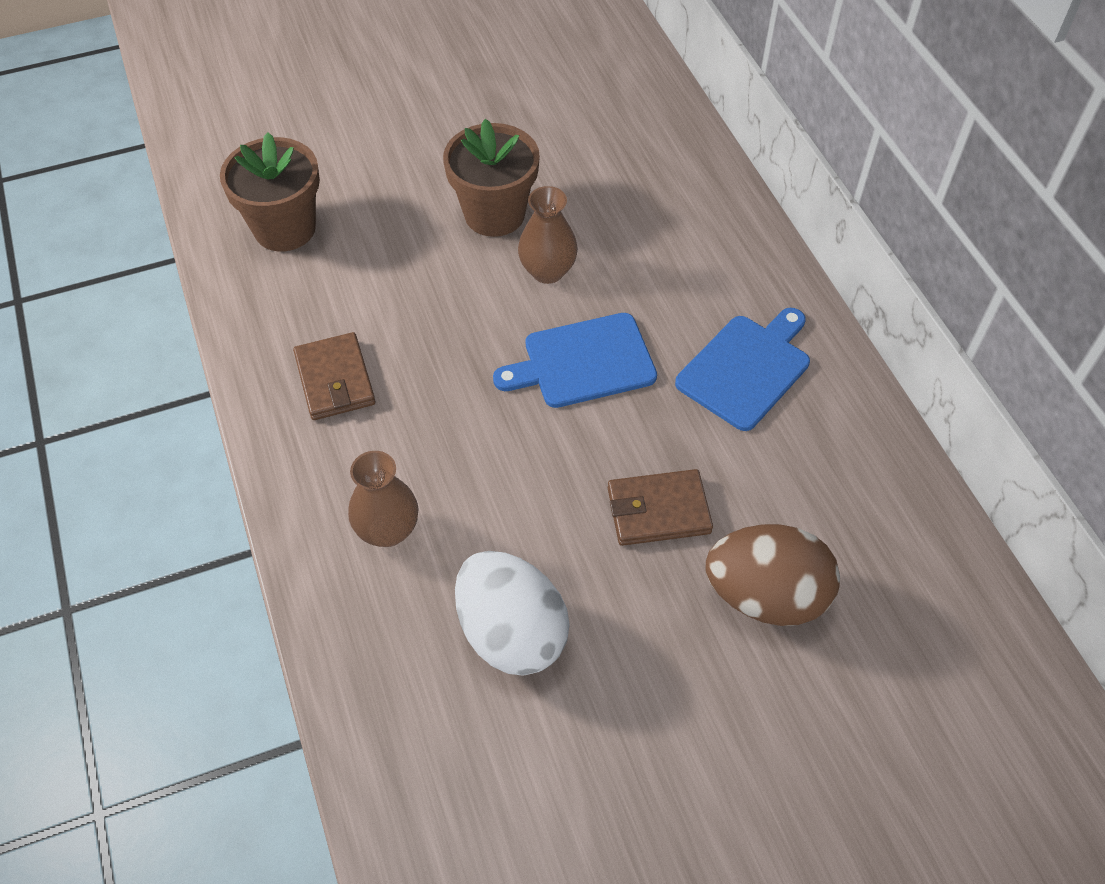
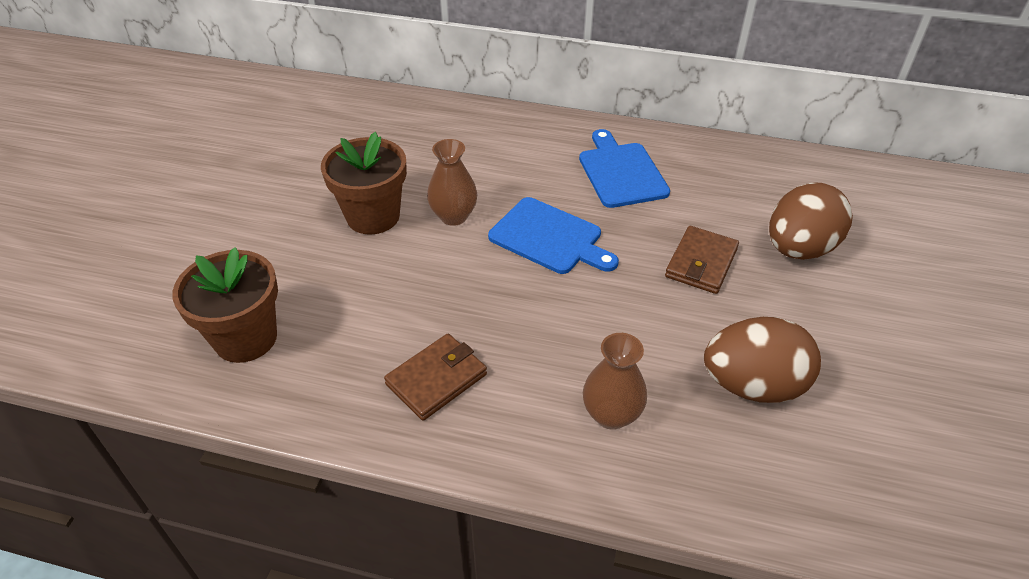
camera: 55 degrees left, 10 degrees down
brown wallet [293,332,376,420] -> brown wallet turned 60 degrees counterclockwise [384,334,487,421]
white egg [455,551,570,675] -> brown egg [704,317,821,403]
blue cutting board [493,313,657,408] -> blue cutting board turned 75 degrees counterclockwise [488,197,619,274]

